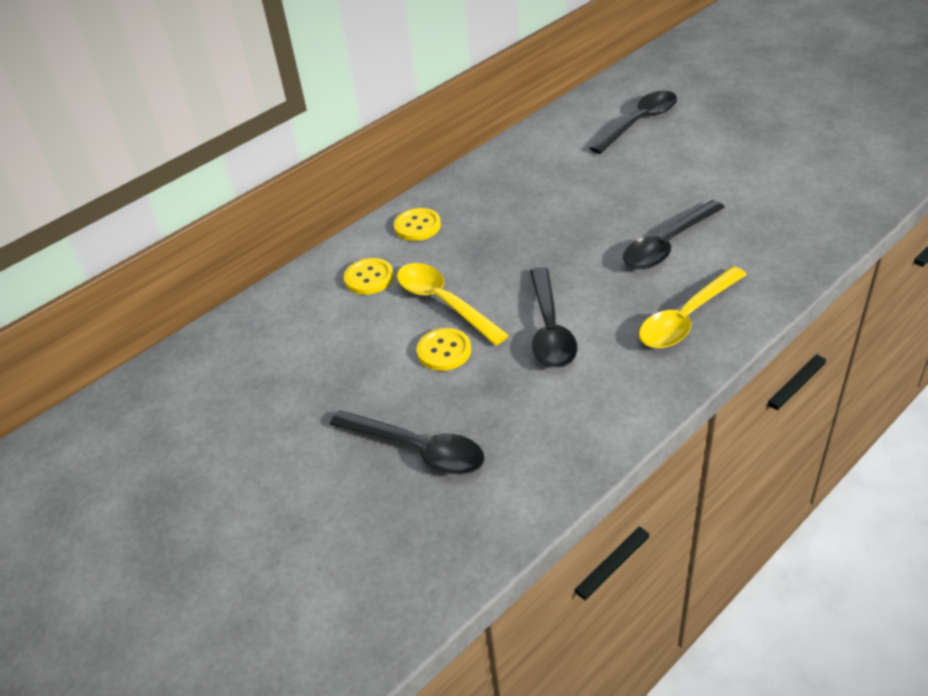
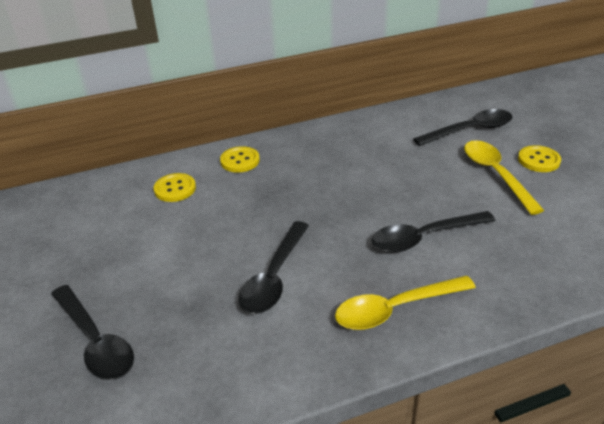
camera: 20 degrees right, 5 degrees down
yellow spoon [397,263,509,345] -> yellow spoon moved to [464,140,544,215]
yellow button [417,328,471,371] -> yellow button moved to [518,145,561,172]

